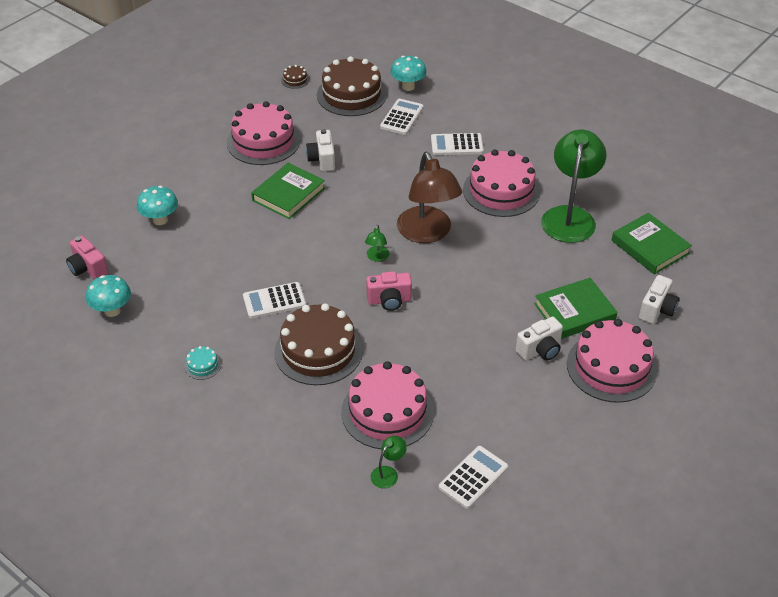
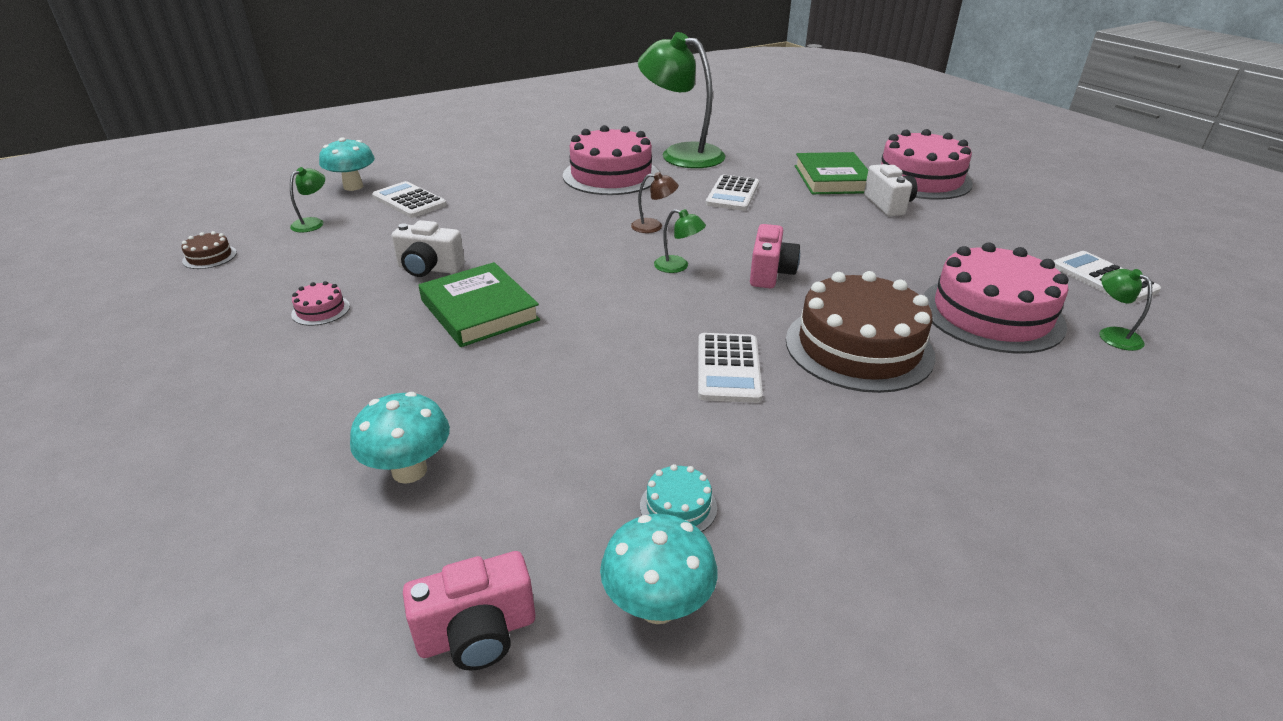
camera: 70 degrees left, 10 degrees down
turquoise cake [185,346,221,380] -> turquoise cake moved to [640,464,717,532]
pink cake [227,101,300,165] -> pink cake [291,281,350,326], size x0.41
brown cake [317,56,387,116] -> green lamp [290,167,325,232]
brown lamp [397,152,462,243] -> brown lamp [631,172,679,233], size x0.41
white calculator [431,133,484,155] -> white calculator moved to [706,175,759,211]
green book [611,213,692,274] -> none
white camera [639,275,680,324] -> none

